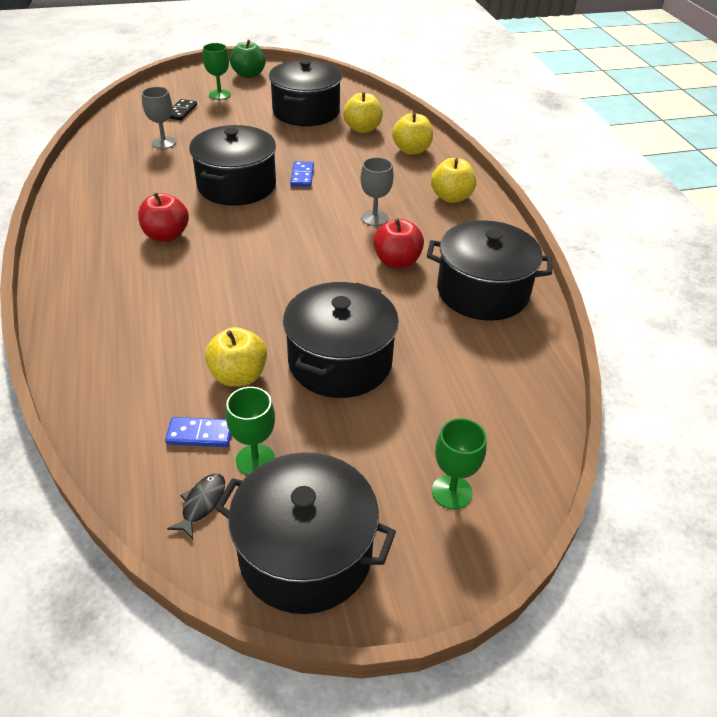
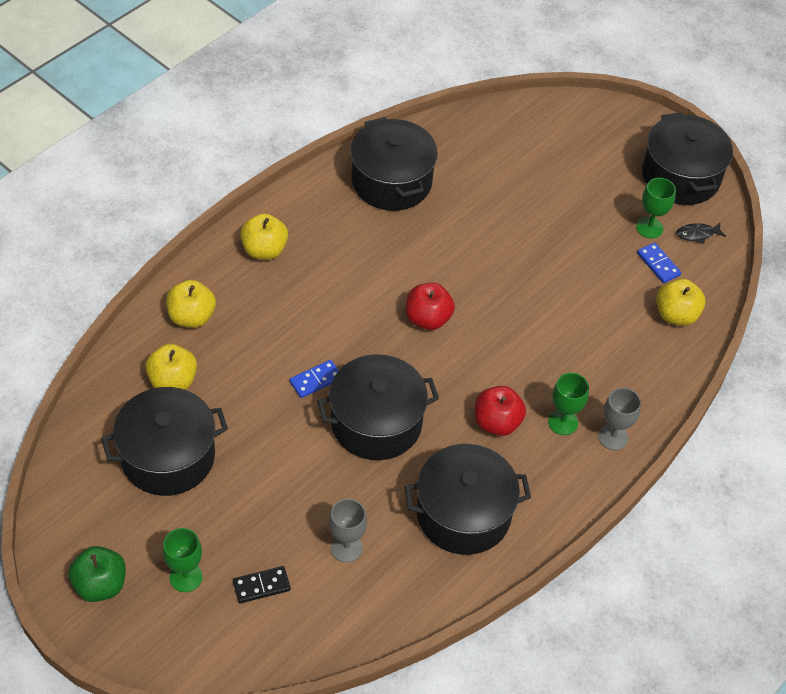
camera: 125 degrees left, 10 degrees up
yellow apple [205,327,267,387] -> yellow apple moved to [656,279,706,326]
black pot [283,282,399,398] -> black pot moved to [404,444,531,555]
grey goblet [361,157,394,226] -> grey goblet moved to [598,388,641,450]
red apple [373,219,424,269] -> red apple moved to [406,283,455,330]
green goblet [432,418,487,509] -> green goblet moved to [548,373,589,435]

